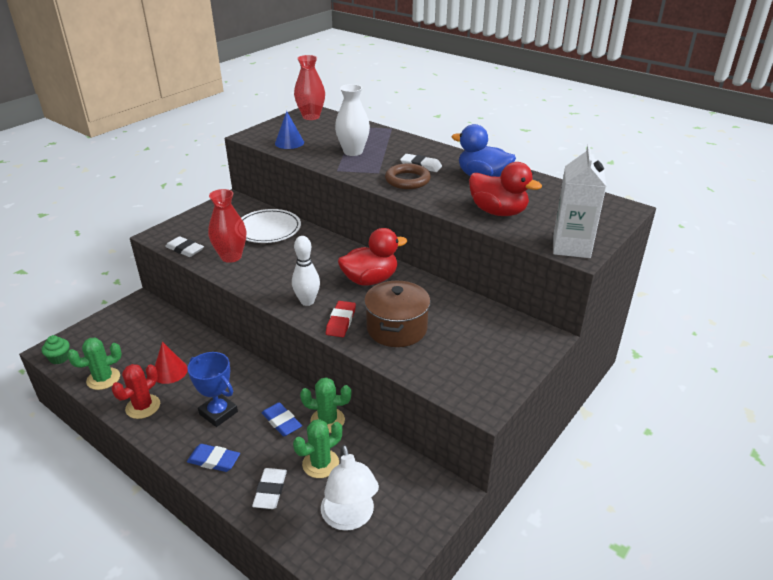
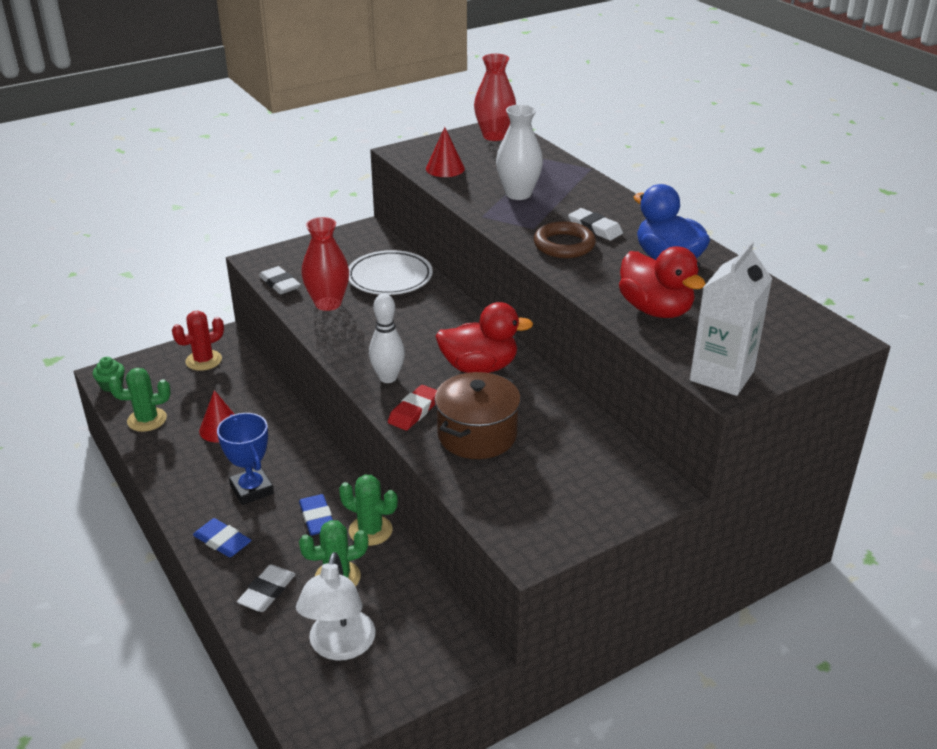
camera: 20 degrees right, 0 degrees up
red cactus [112,364,160,419] -> red cactus moved to [172,311,224,371]
blue cone [275,111,304,149] -> red cone [426,127,465,177]

